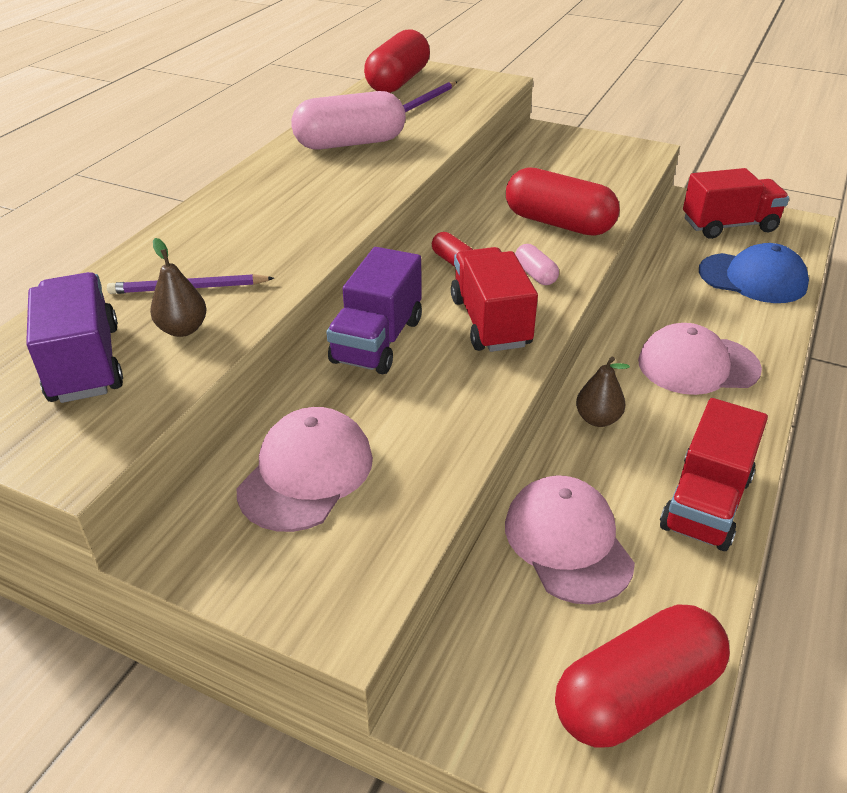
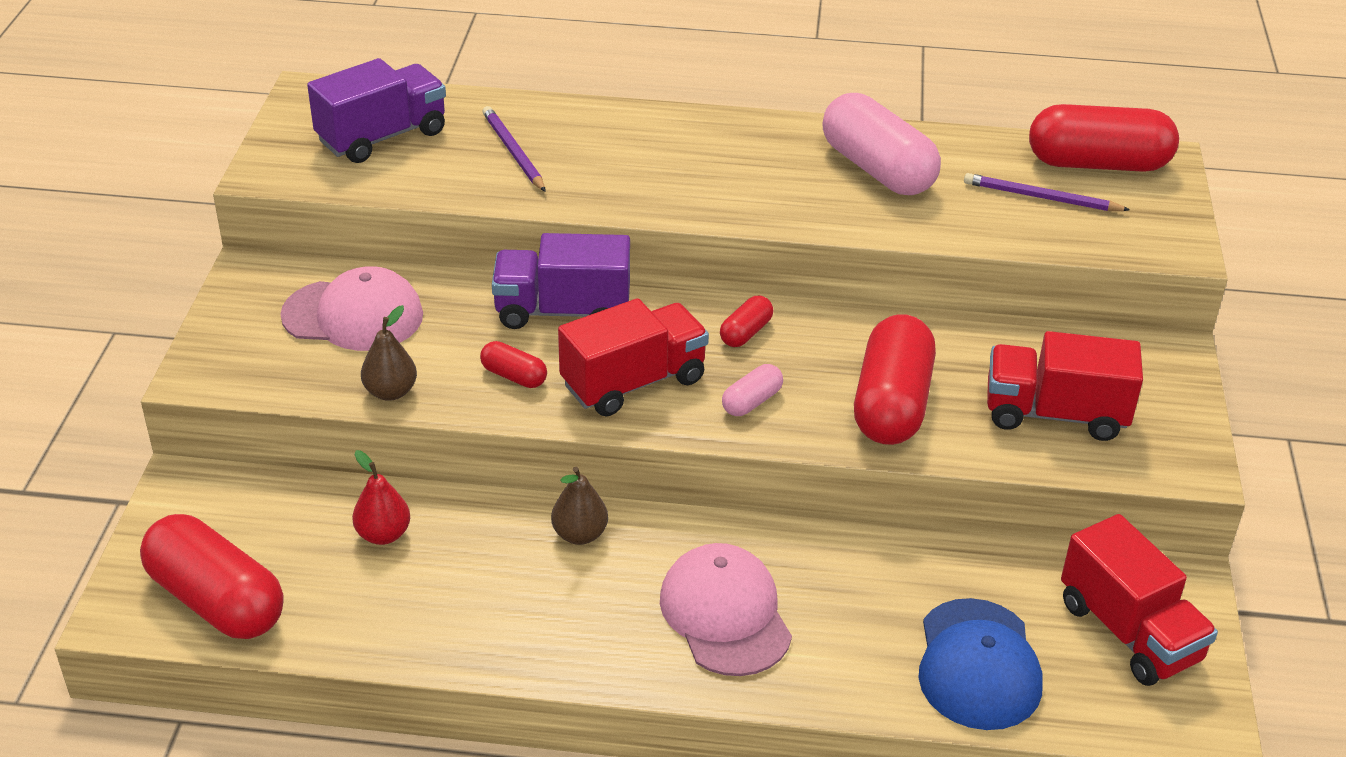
camera: 70 degrees right, 0 degrees up
brown pear [150,238,207,337] -> brown pear moved to [361,305,417,401]
pink cap [505,475,635,604] -> red pear [352,450,410,545]
red truck [660,398,768,551] -> red truck moved to [987,331,1143,441]
none -> red capsule [480,341,547,388]

